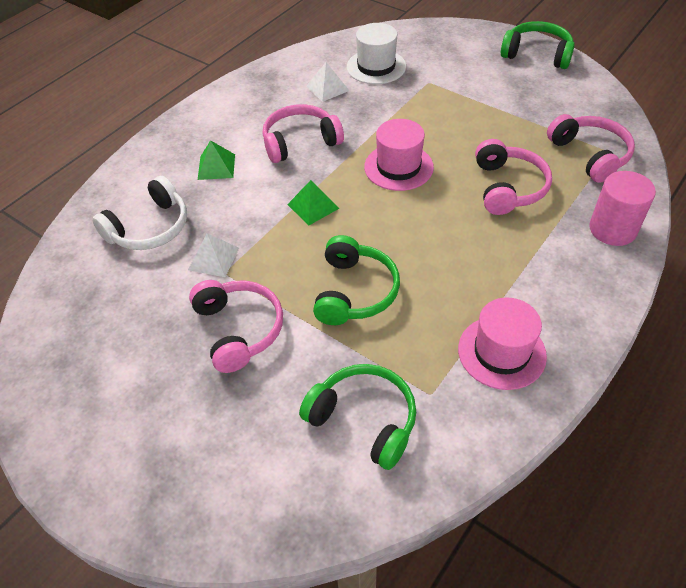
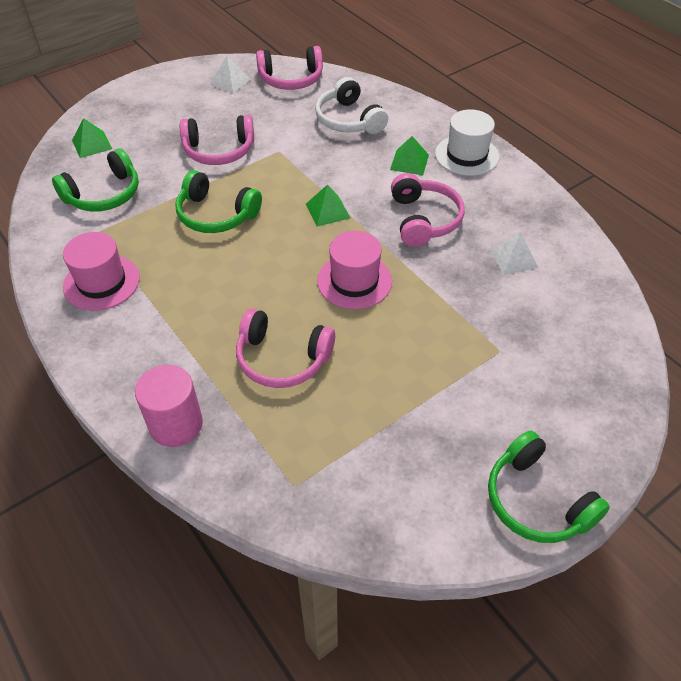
camera: 105 degrees right, 0 degrees up
white pyramid [188,233,239,277] -> white pyramid moved to [210,56,251,94]
white hat [347,23,406,84] -> white hat moved to [435,109,499,176]
green headphones [501,21,575,69] -> green headphones turned 105 degrees clockwise [488,430,610,543]
pink headphones [547,114,635,183] -> pink headphones moved to [256,46,323,90]
none -> green pyramid [72,118,112,158]

